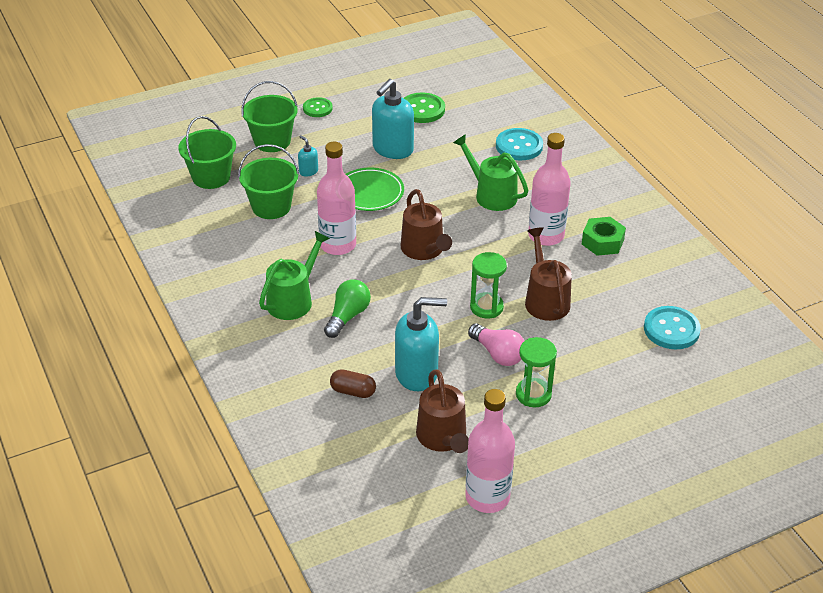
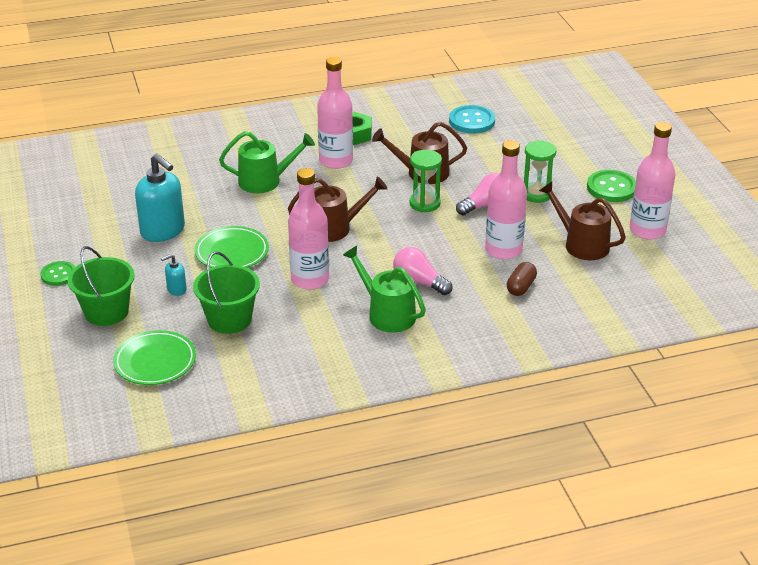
camera: 80 degrees left, 5 degrees down
green bucket [179,116,236,189] -> green plate [113,330,196,385]
green light bulb [324,279,371,338] -> pink light bulb [393,247,452,295]
turquoise soap dispenser [395,297,447,391] -> pink bottle [485,140,527,259]
green button [404,92,445,123] -> green button moved to [587,170,636,202]
brown watering can [416,370,469,453] -> brown watering can turned 135 degrees counterclockwise [539,182,626,260]
green watering can [453,134,528,211] -> green watering can turned 150 degrees counterclockwise [219,131,315,193]
turquoise button [496,128,543,160] -> none

